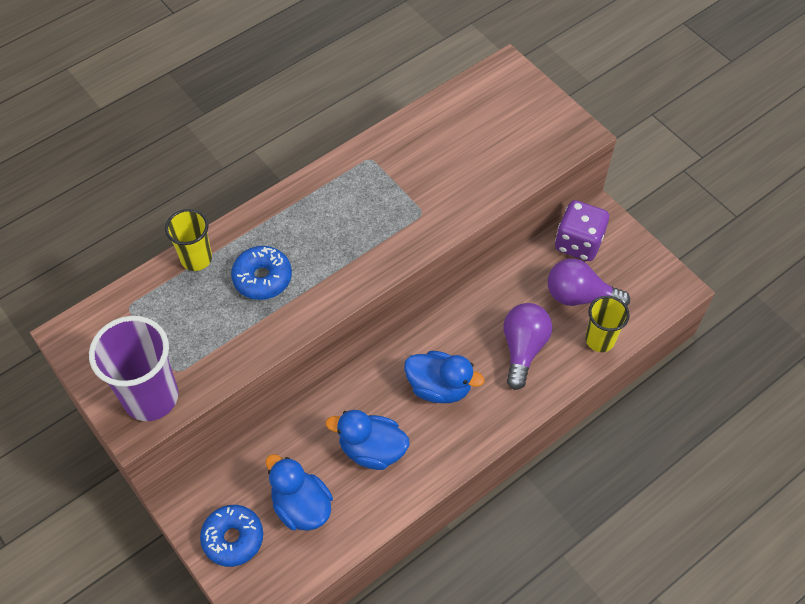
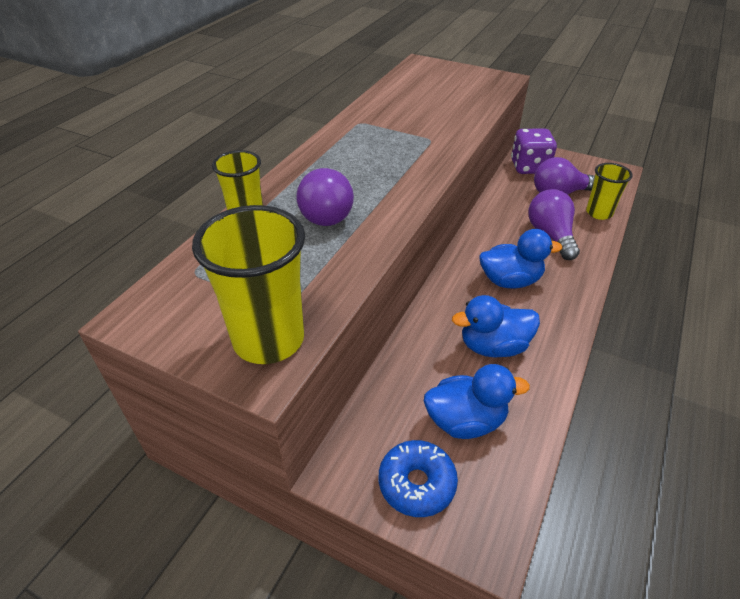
camera: 25 degrees left, 15 degrees down
purple cup [89,316,179,421] -> yellow cup [192,205,305,364]
blue donut [231,246,292,300] -> purple light bulb [296,168,354,226]
blue duck [266,454,333,531] -> blue duck turned 150 degrees clockwise [424,364,530,439]

